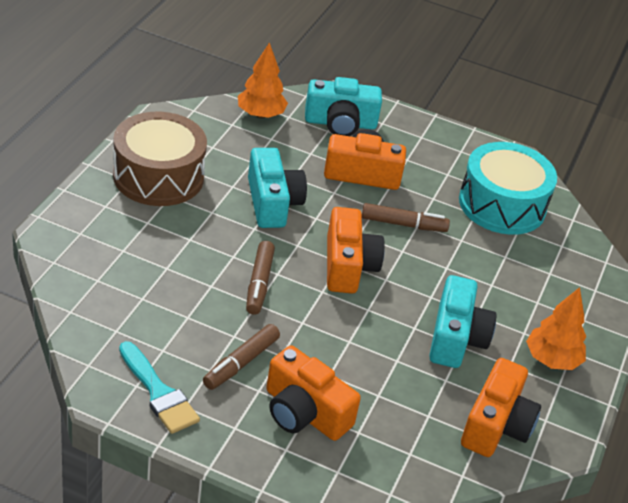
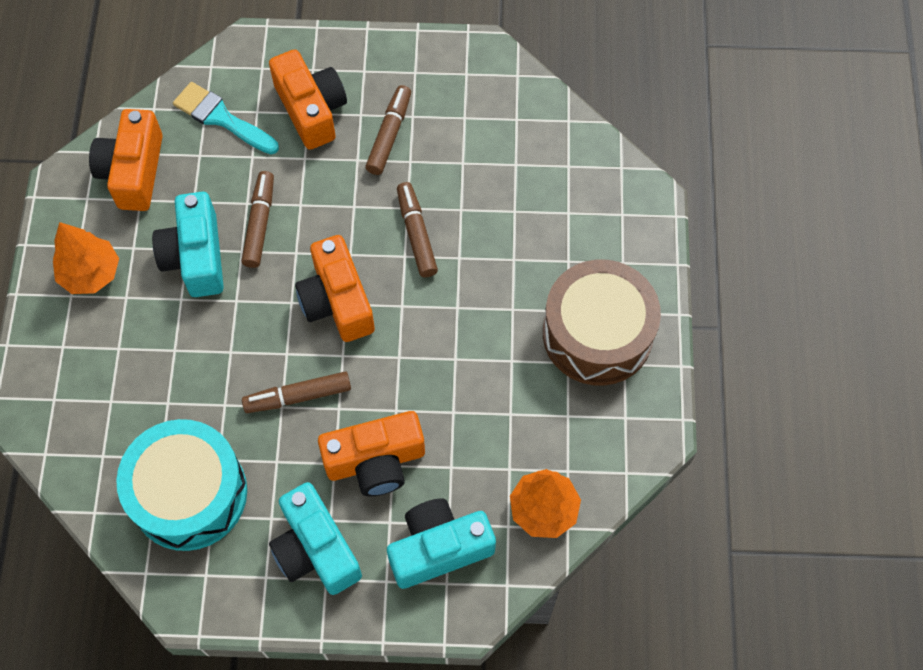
camera: 165 degrees right, 25 degrees up
turquoise brush [119,341,200,434] -> turquoise brush moved to [173,82,279,154]
turquoise camera [248,148,307,228] -> turquoise camera moved to [269,482,362,595]
orange camera [266,346,361,441] -> orange camera turned 45 degrees clockwise [269,49,347,150]
none -> brown marker [241,171,274,268]

